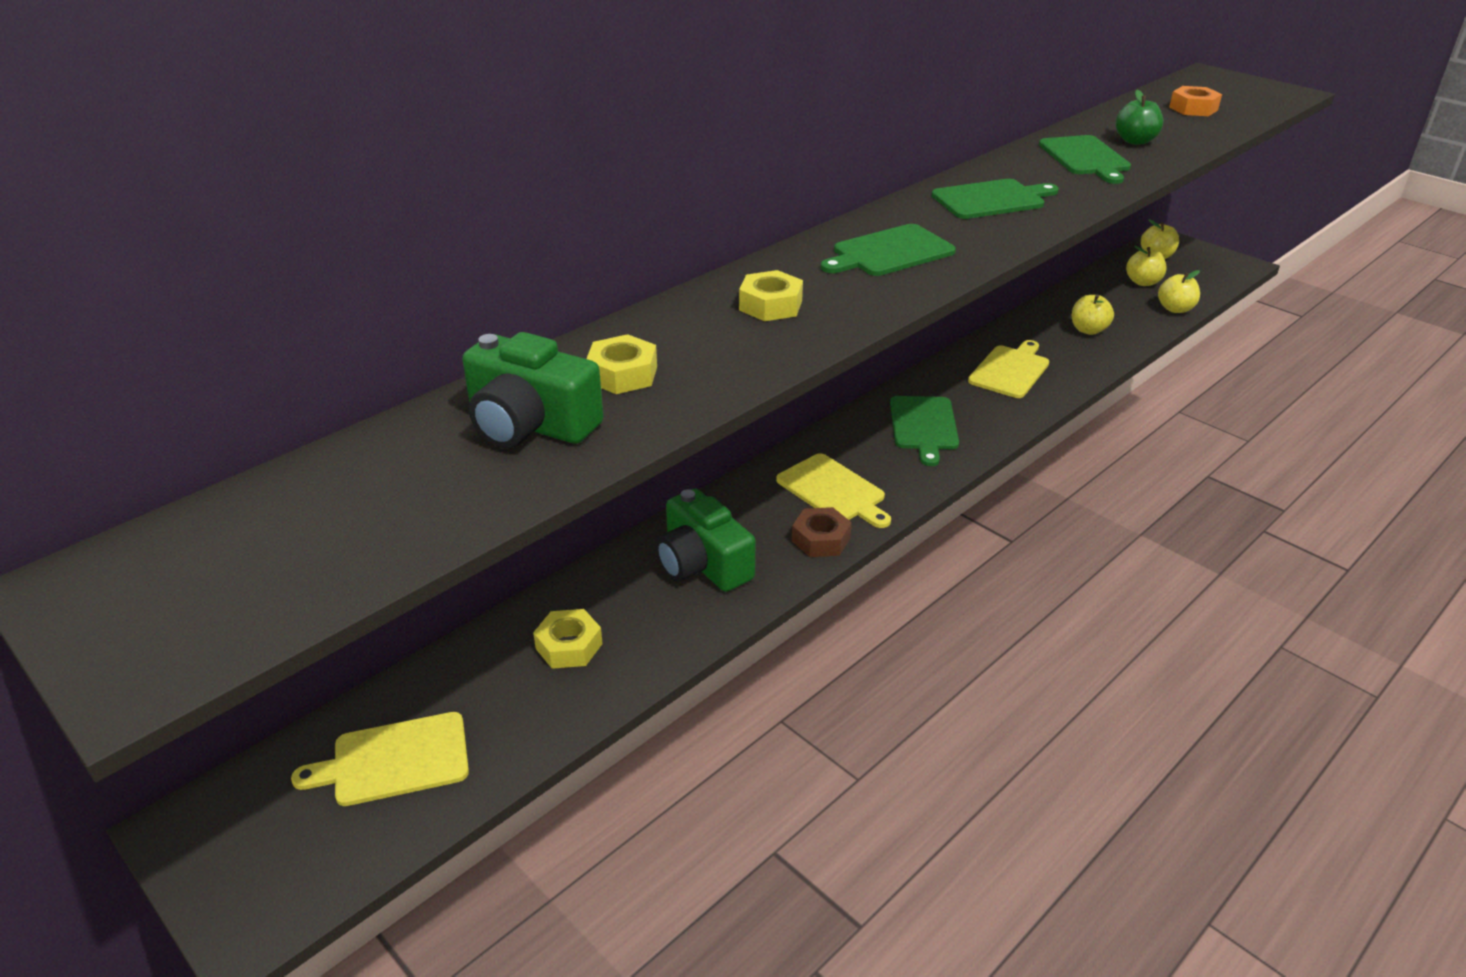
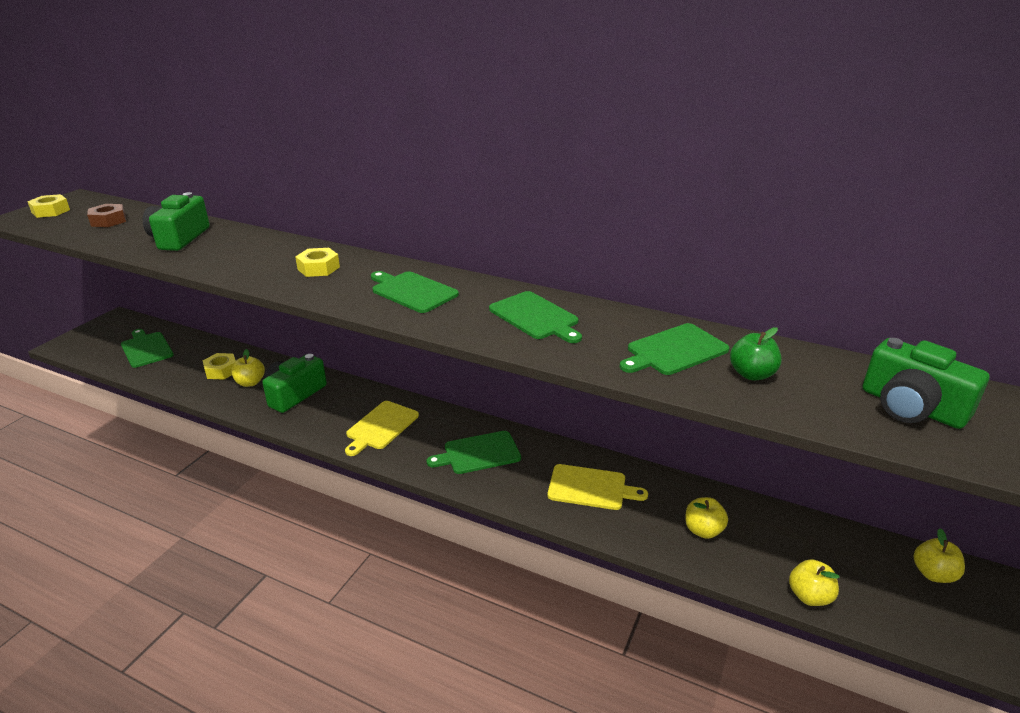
camera: 70 degrees right, 5 degrees down
yellow cutting board [291,712,469,806] -> green cutting board [121,329,174,368]
yellow nut [586,334,657,394] -> yellow nut moved to [27,194,70,218]
brown nut [792,507,852,557] -> brown nut moved to [87,204,126,227]
yellow apple [1126,246,1167,286] -> yellow apple moved to [231,349,265,387]
orange nut [1169,86,1222,116] -> green camera [863,338,989,429]

